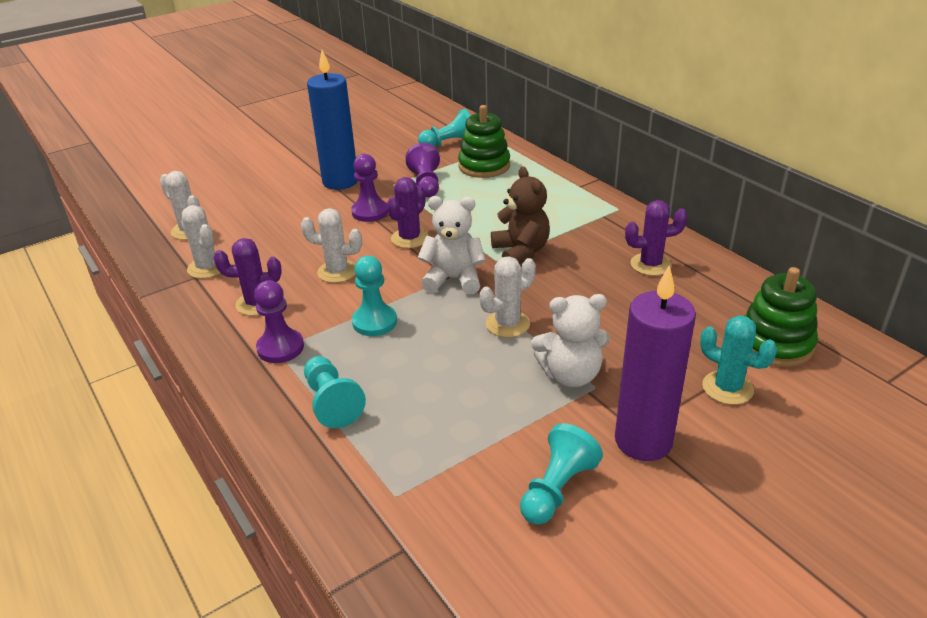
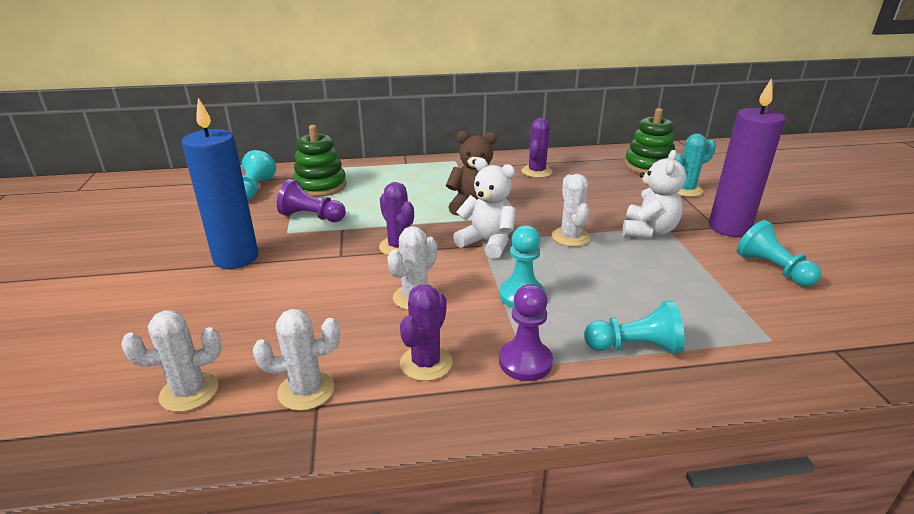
camera: 65 degrees left, 5 degrees down
purple pawn [351,154,388,222] -> none
white teddy bear [417,196,486,294] -> white teddy bear turned 90 degrees clockwise [453,158,516,259]

